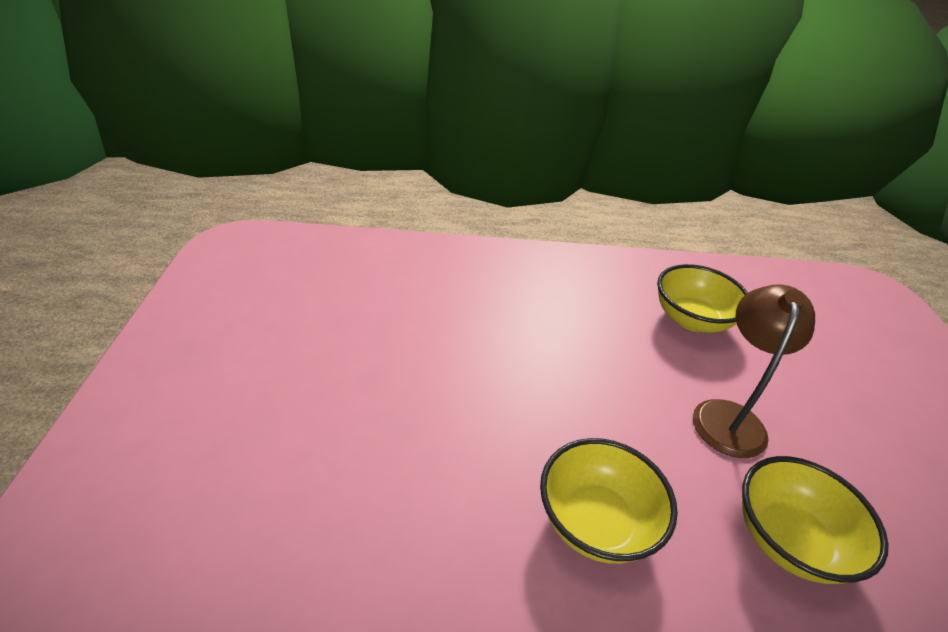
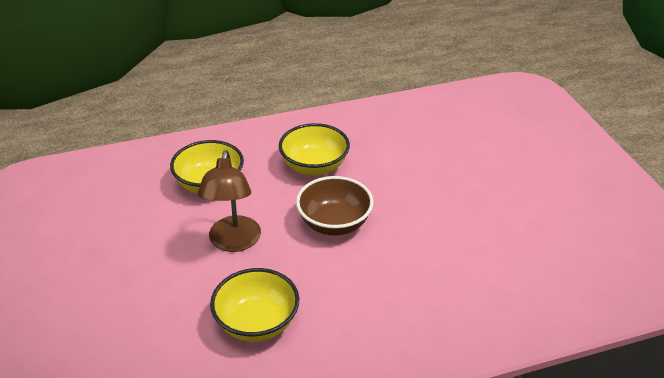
camera: 165 degrees right, 0 degrees up
none -> brown bowl [296,176,374,235]

